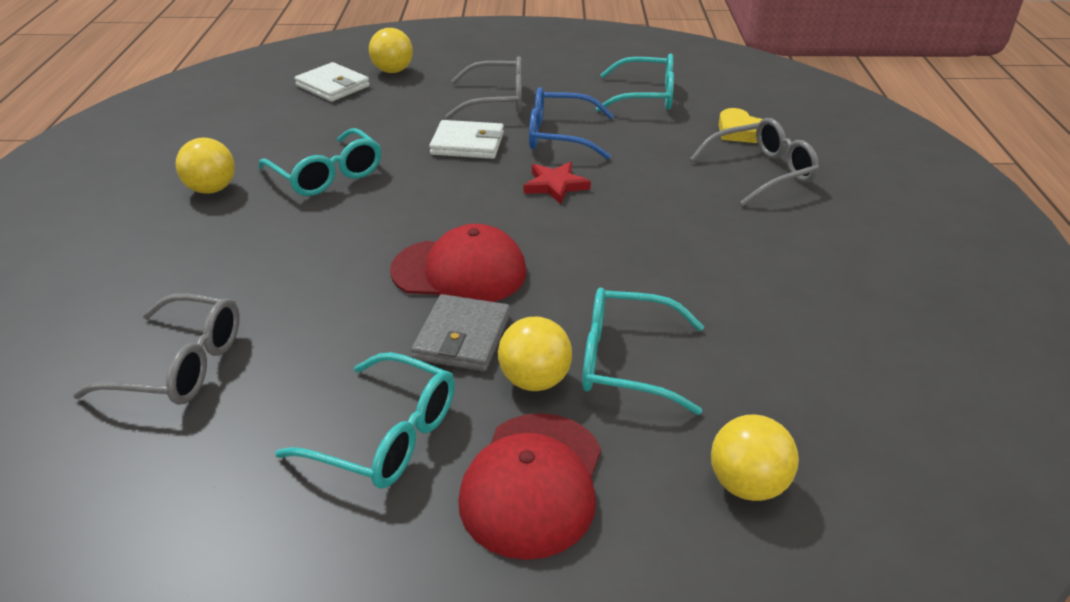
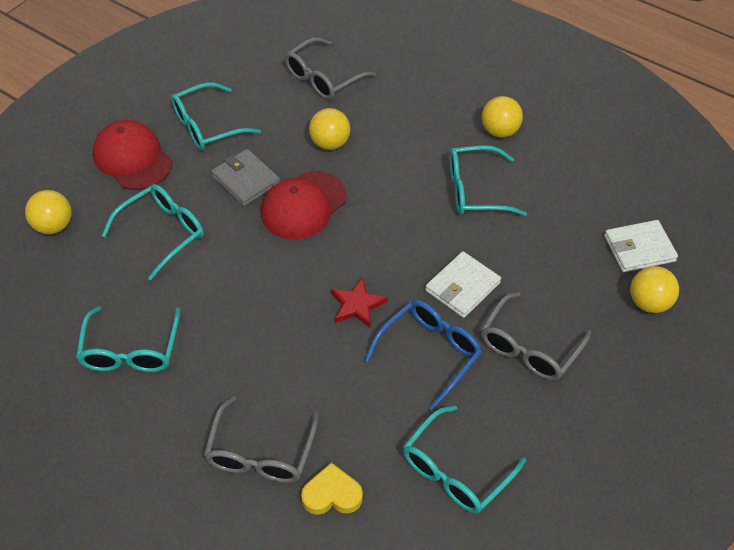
camera: 125 degrees right, 15 degrees up
yellow ball [498,317,572,391] -> yellow ball moved to [309,108,350,150]
none -> turquoise glasses [76,306,181,372]

